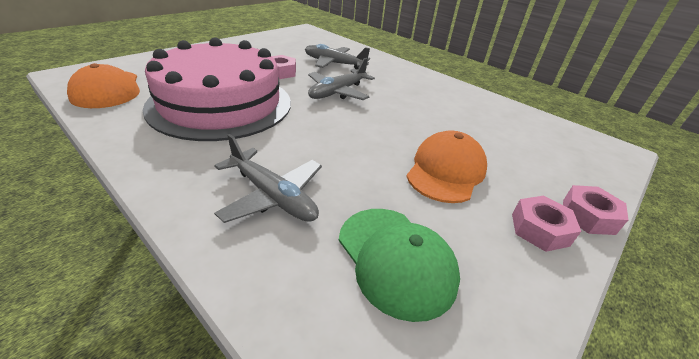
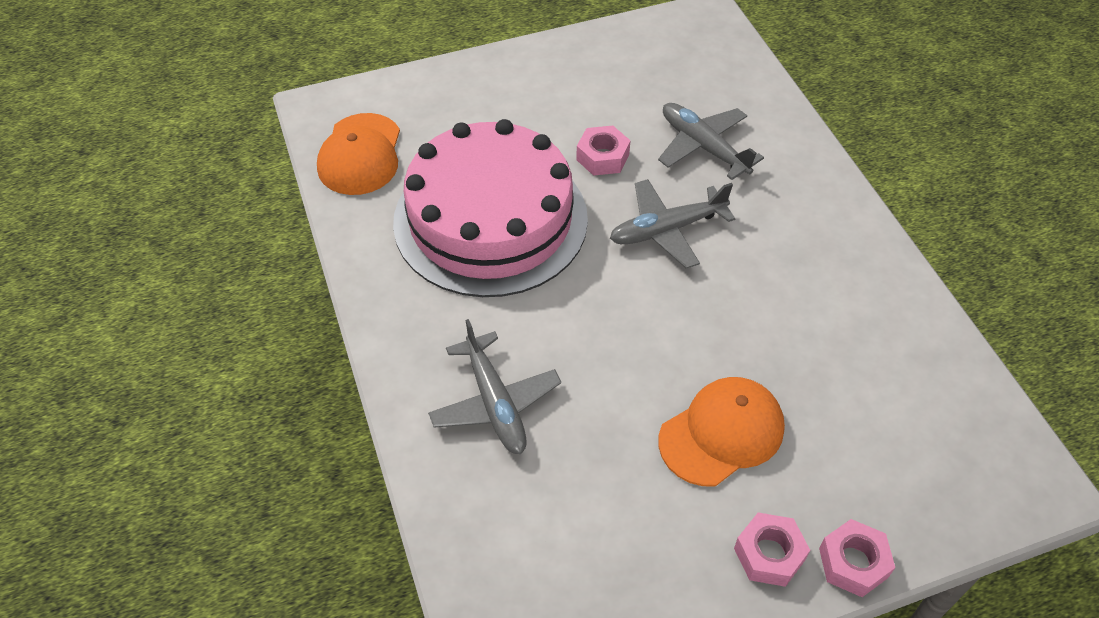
camera: 30 degrees right, 15 degrees up
green cap [339,209,460,322] -> none

